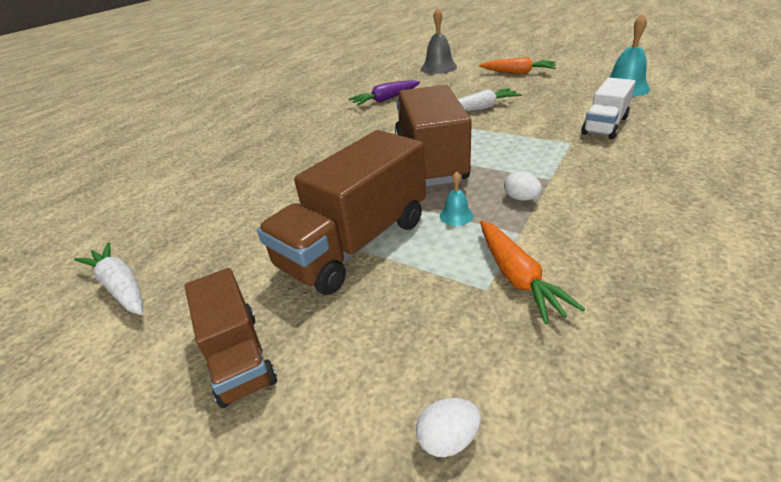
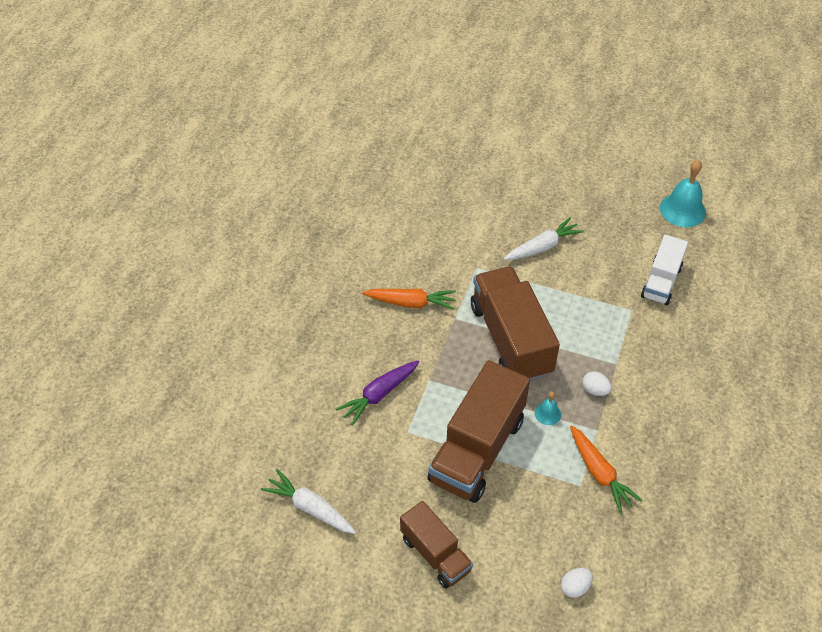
camera: 15 degrees left, 15 degrees up
purple carrot [348,80,420,105] -> purple carrot moved to [336,361,419,426]
grey bell [421,7,457,74] -> none
orange carrot [479,57,556,74] -> orange carrot moved to [362,289,456,310]

